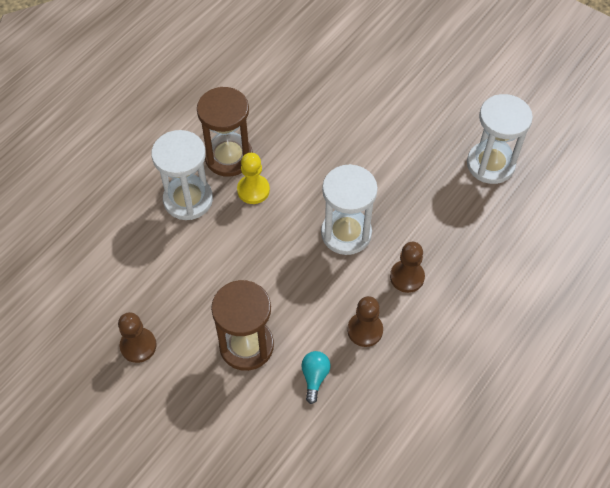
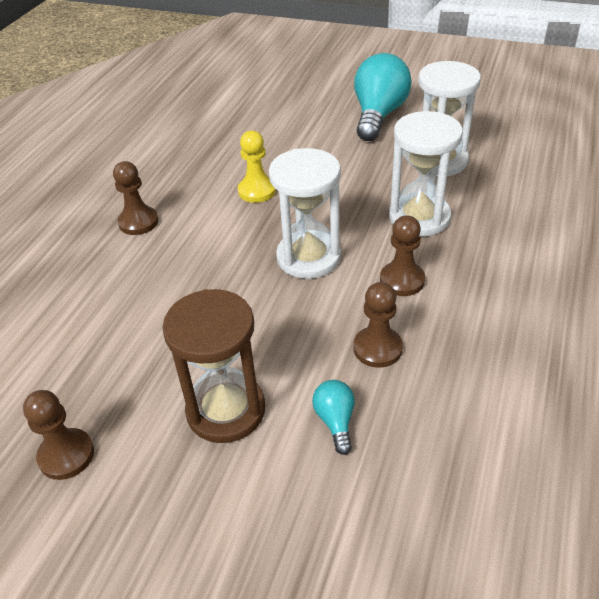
camera: 15 degrees left, 15 degrees down
white hourglass [151,130,213,220] -> white hourglass moved to [389,111,463,237]
brown hourglass [197,87,253,177] -> brown pawn [113,161,158,235]
yellow pawn [237,153,270,204] -> yellow pawn moved to [238,131,276,203]
none -> turquoise light bulb [354,53,412,141]

